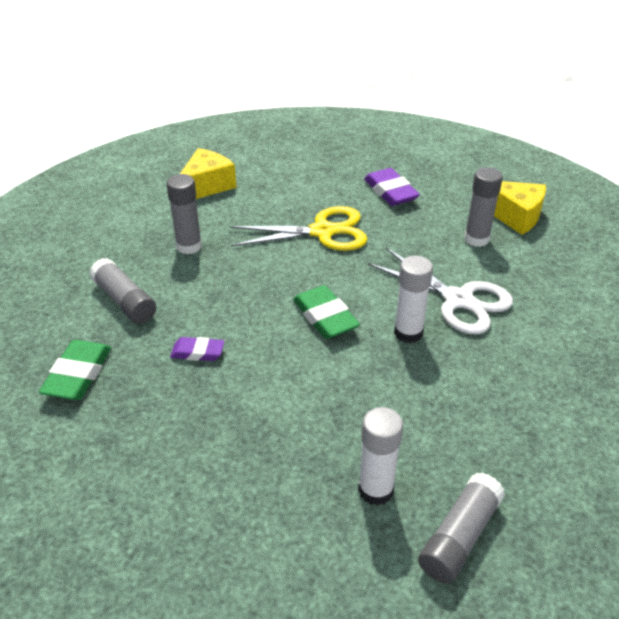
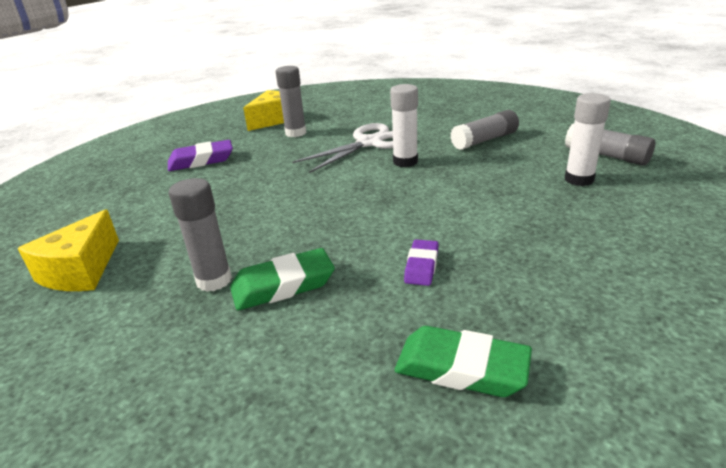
camera: 80 degrees left, 10 degrees down
grey glue stick [89,258,156,324] -> grey glue stick moved to [450,110,519,150]
yellow cheese [180,148,236,199] -> yellow cheese turned 120 degrees counterclockwise [17,209,119,291]
yellow scissors [230,206,368,251] -> none
green eraser [293,285,360,339] -> green eraser moved to [230,248,335,310]

